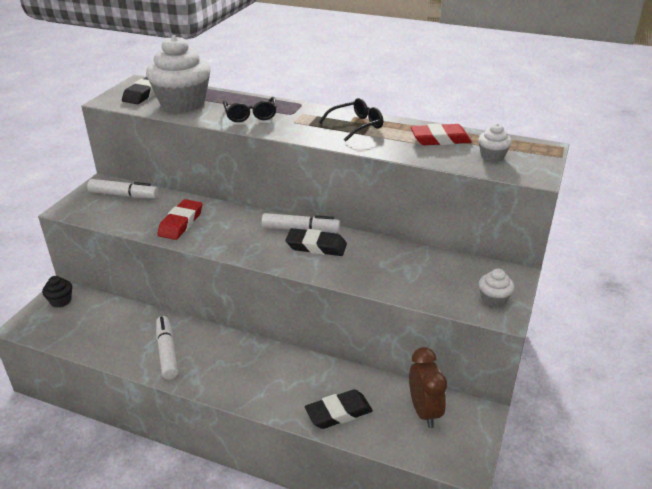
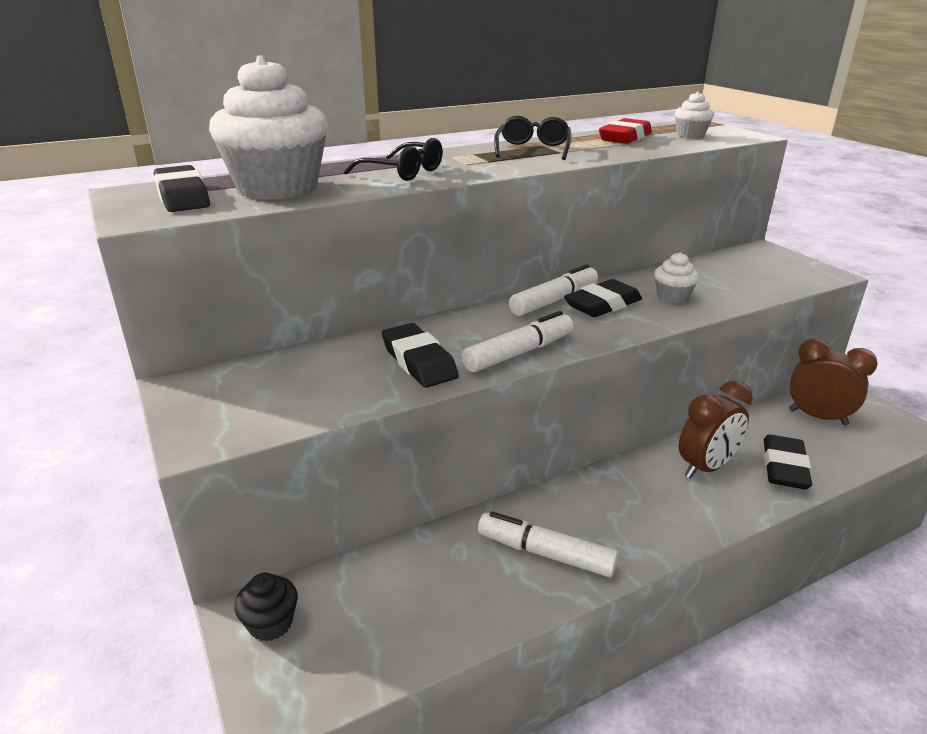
camera: 50 degrees left, 5 degrees down
white marker [87,179,159,198] -> white marker moved to [462,311,573,372]
red eraser [157,199,202,240] -> black eraser [382,323,459,388]
white cupcake [479,269,514,308] -> white cupcake moved to [654,252,699,304]
none -> brown clock [679,380,753,479]

